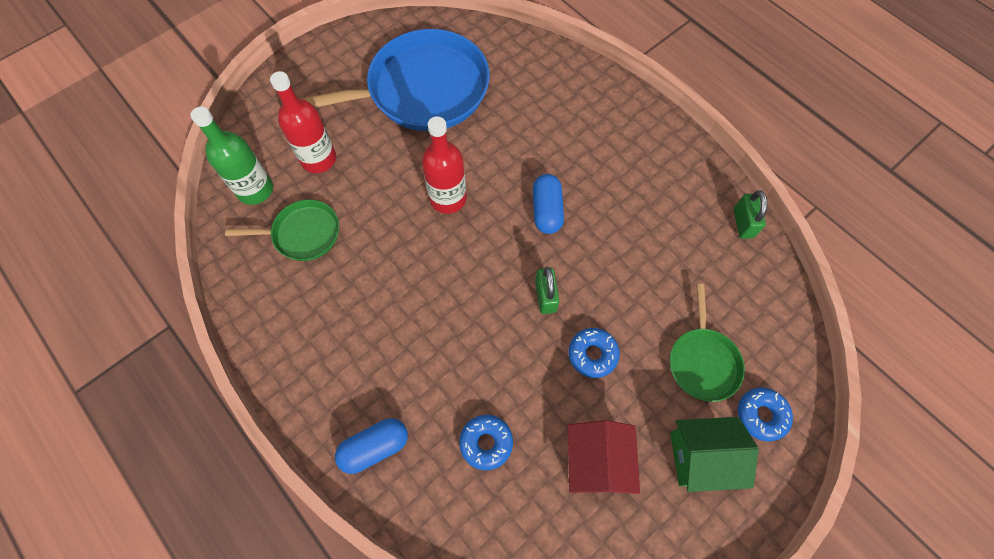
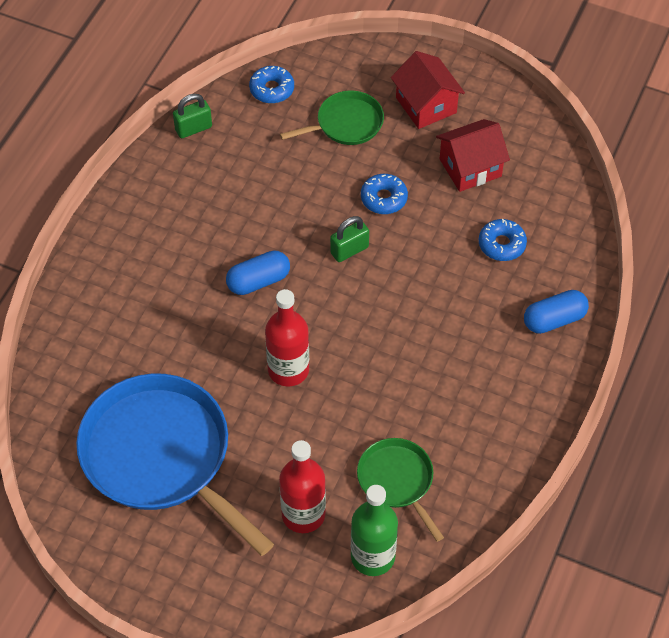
camera: 115 degrees left, 10 degrees down
blue capsule [335,418,408,474] -> blue capsule turned 60 degrees counterclockwise [524,290,589,334]
green house [670,417,759,492] -> red house [391,51,465,129]
blue donut [738,388,793,441] -> blue donut moved to [249,66,294,103]

